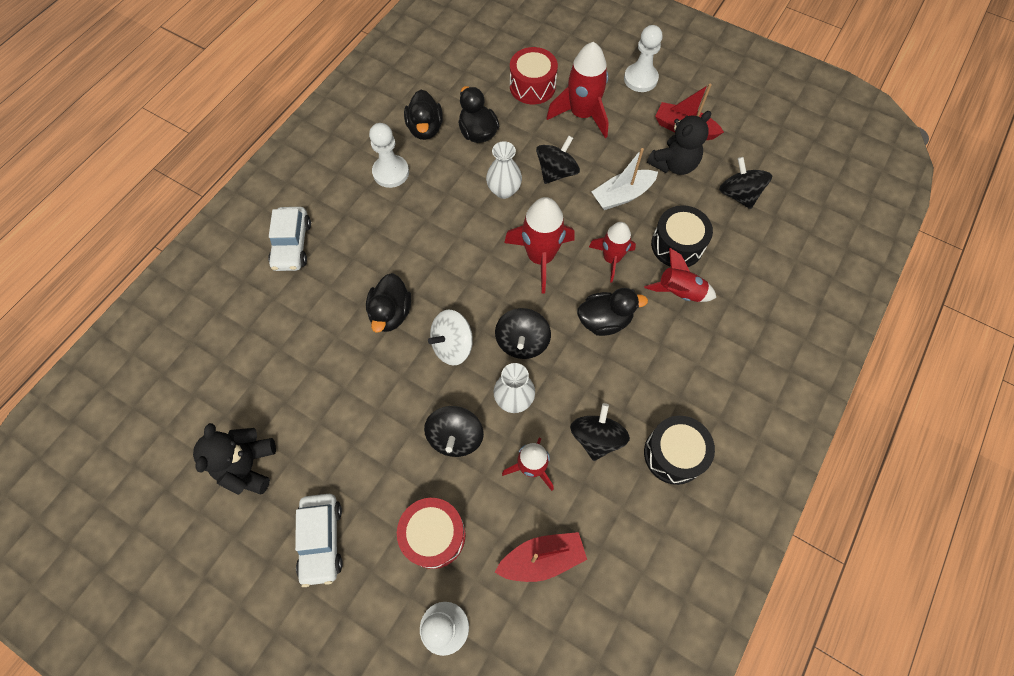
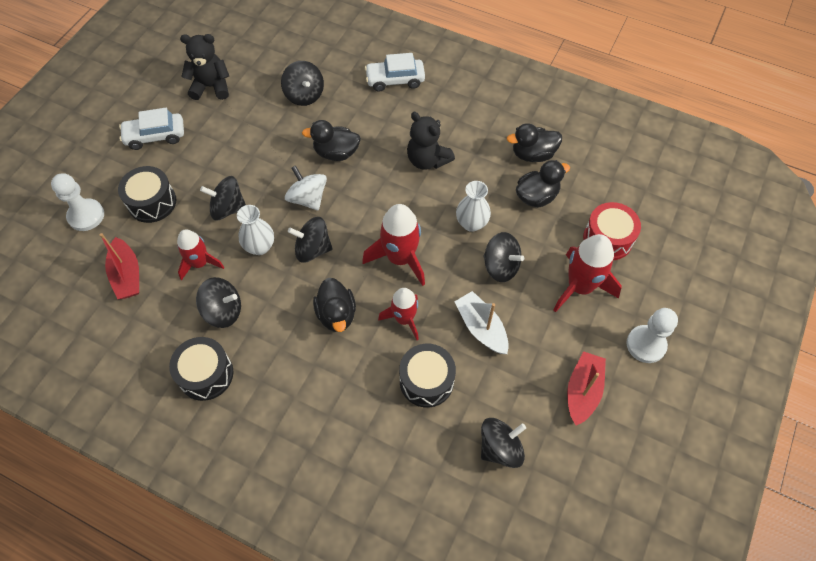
camera: 85 degrees right, 5 degrees down
white pawn [369,123,409,188] -> none
red drum [397,498,466,569] -> black drum [118,166,176,223]
red rocket [644,248,717,302] -> none
black teddy bear [647,111,711,175] -> black teddy bear moved to [407,112,455,170]
none -> black spinning top [281,61,324,106]

